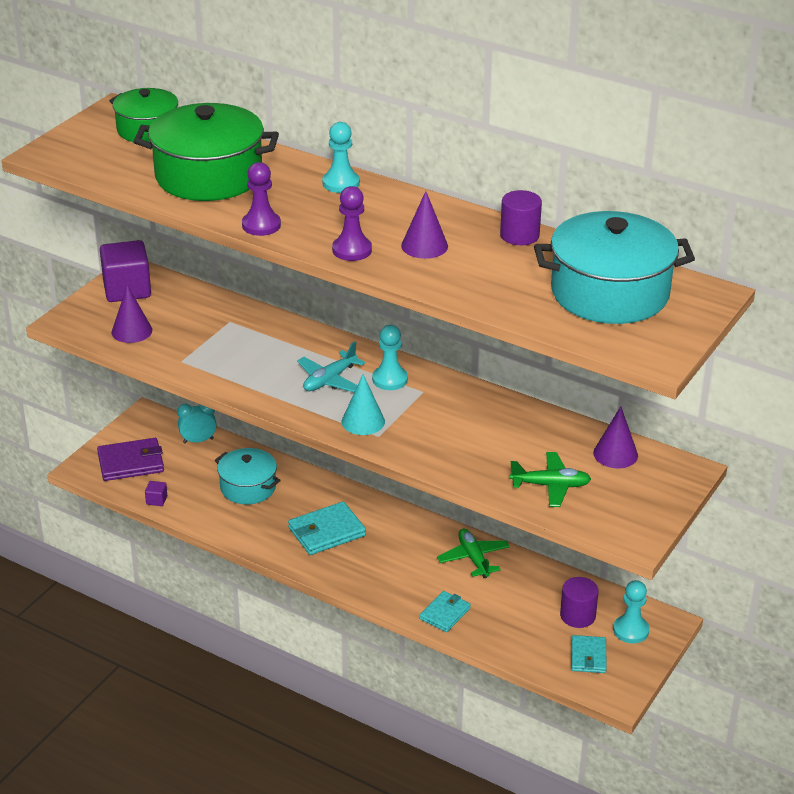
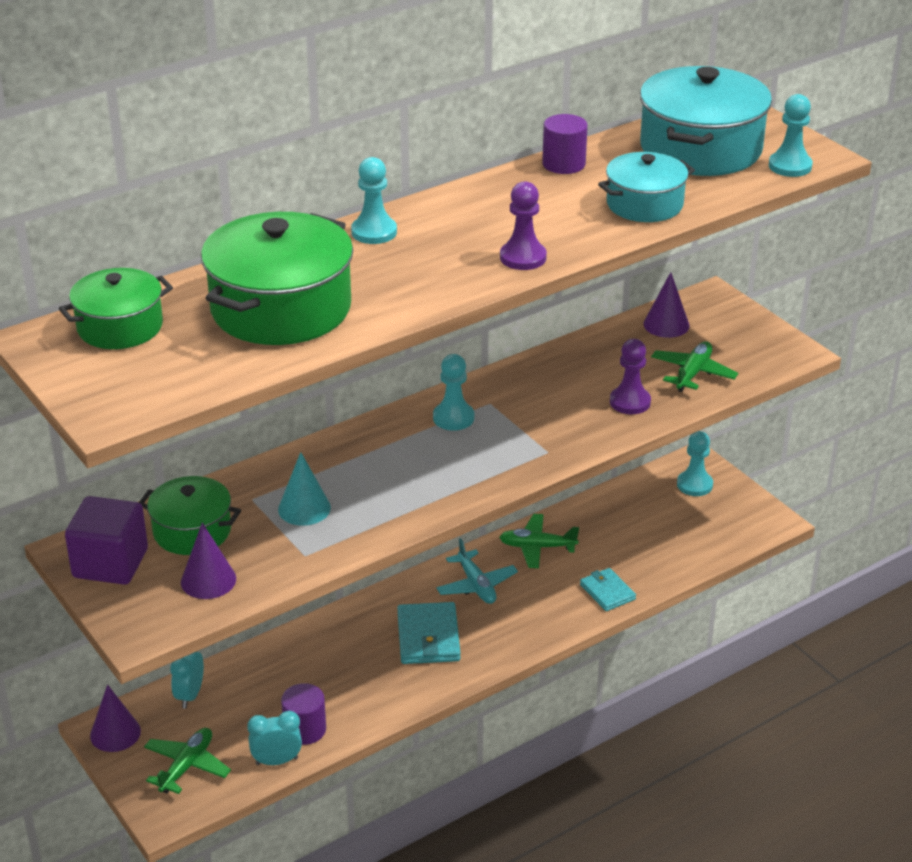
camera: 65 degrees left, 0 degrees up
purple wallet [97,438,164,481] -> green plane [144,728,231,794]
purple cube [145,481,167,506] -> turquoise clock [247,711,302,765]
turquoise pot [215,448,281,504] -> turquoise pot moved to [598,152,695,222]
purple pawn [242,162,281,236] -> purple pawn moved to [610,339,651,414]
turquoise plane [297,341,365,392] -> turquoise plane moved to [436,538,518,604]
turquoise cone [342,374,385,435] -> turquoise cone moved to [278,452,331,526]
purple cone [401,191,448,259] -> purple cone moved to [90,685,141,752]
purple cylinder [560,577,599,628] -> purple cylinder moved to [281,683,326,745]
turquoise wallet [571,635,607,673] -> none
none -> green pot [139,476,241,555]
none -> turquoise pawn [769,94,813,177]

